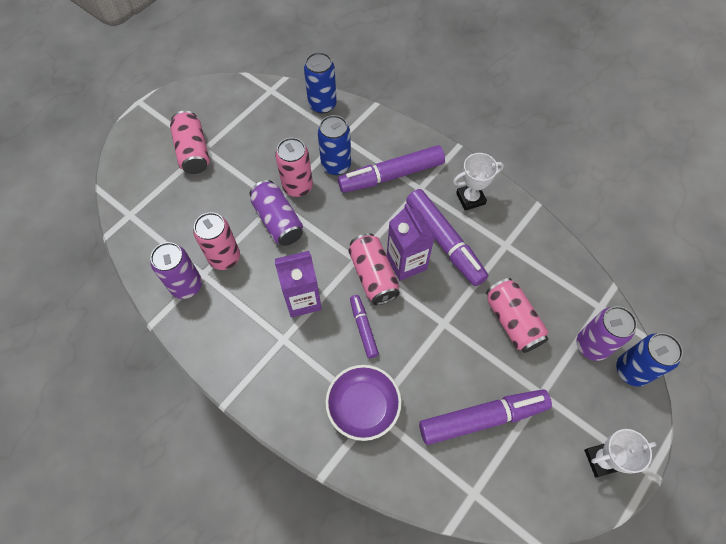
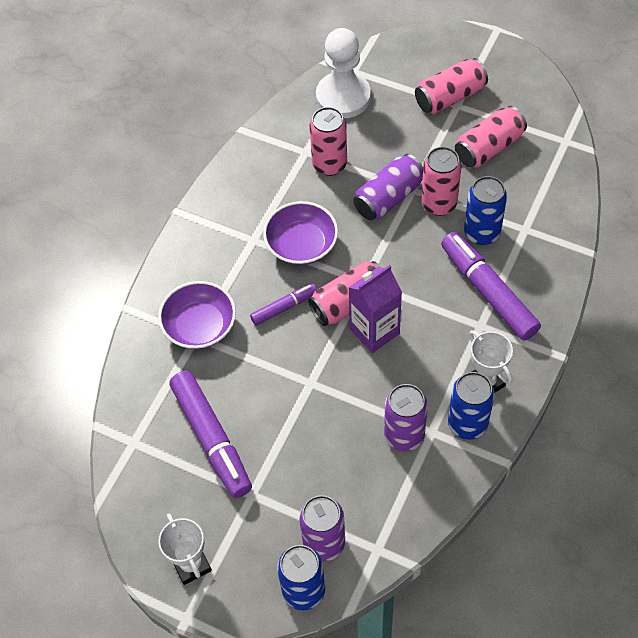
camera: 80 degrees right, 5 degrees down
purple can [150,242,202,299] -> purple can moved to [384,384,428,451]
purple carton [275,251,322,318] -> purple bowl [263,201,338,265]
blue can [304,52,337,114] -> blue can moved to [448,372,495,440]
purple marker [406,189,489,286] -> none
pink can [486,278,548,353] -> pink can moved to [455,106,527,168]
none -> white pawn [316,28,371,118]

